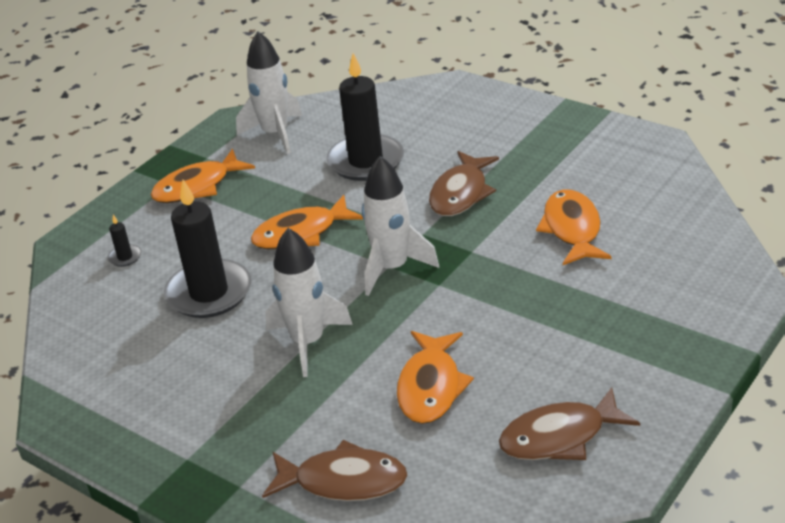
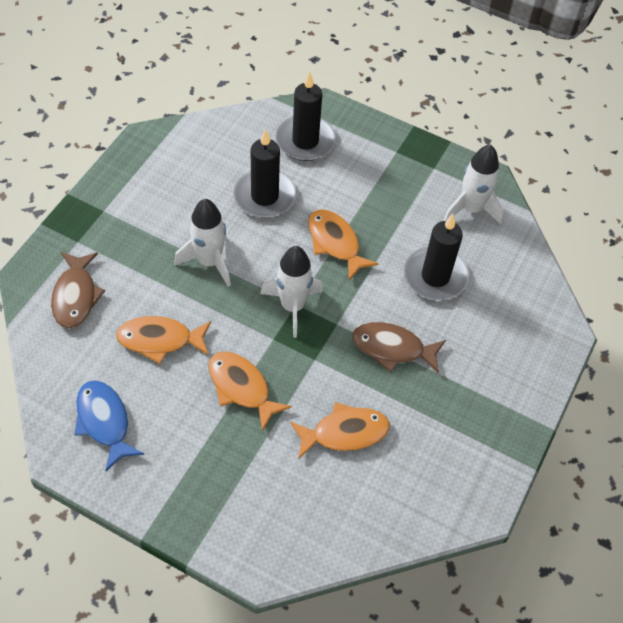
camera: 75 degrees right, 20 degrees up
black candle [108,215,141,267] -> black candle [275,72,336,161], size x2.47
orange fish [151,149,255,203] -> orange fish moved to [208,352,292,431]
brown fish [499,387,640,460] -> blue fish [75,380,144,471]

